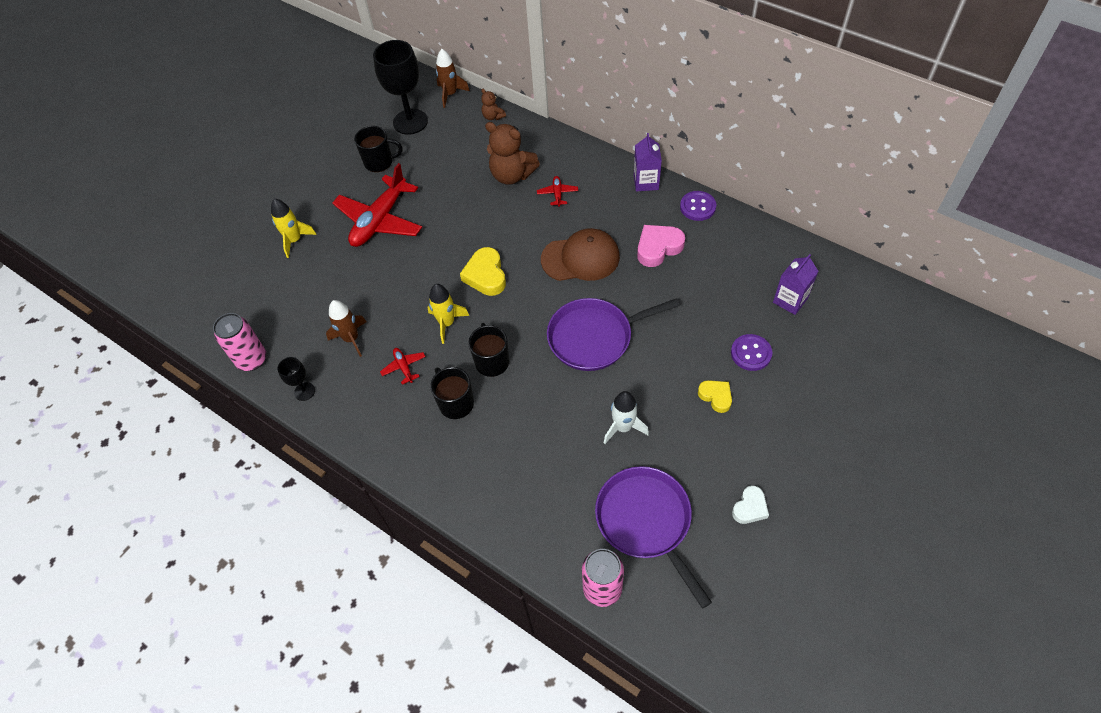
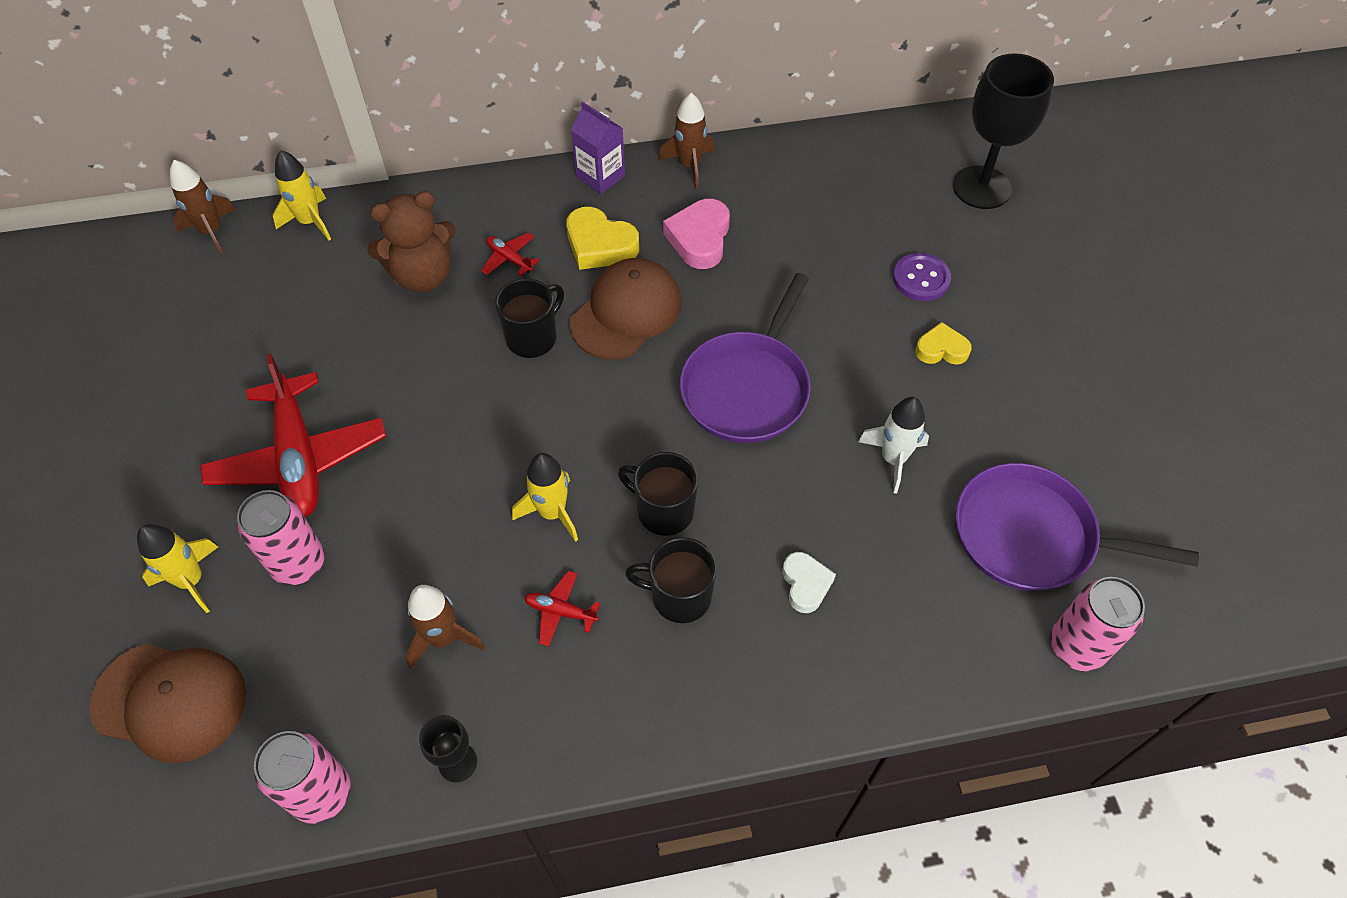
camera: 50 degrees left, 0 degrees up
black mug [354,126,402,172] -> black mug moved to [495,279,564,358]
black goblet [373,40,428,135] -> black goblet moved to [953,53,1054,209]
yellow heart [460,247,506,296] -> yellow heart moved to [566,207,639,270]
brown teddy bear [481,89,506,120] -> yellow rocket [273,150,331,240]
purple button [680,191,716,221] -> brown rocket [659,93,715,189]
white heart [732,486,769,524] -> white heart moved to [783,552,836,613]
purple carton [773,254,819,315] -> none
none -> brown cap [89,643,246,763]
none -> pink can [237,490,325,585]

